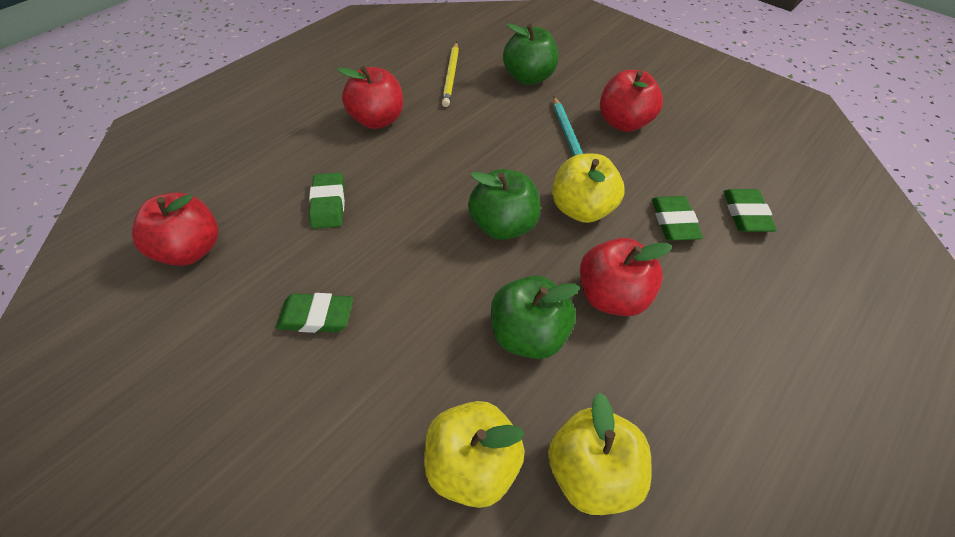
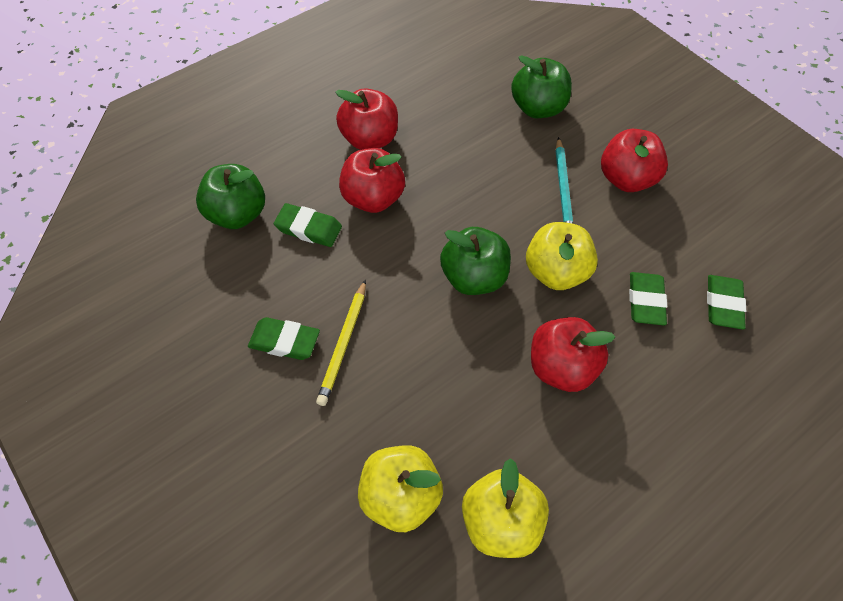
camera: 10 degrees right, 5 degrees up
red apple [132,192,218,266] -> red apple moved to [339,148,405,213]
green eraser [309,172,345,229] -> green eraser turned 75 degrees counterclockwise [274,203,342,247]
yellow pencil [442,42,459,107] -> yellow pencil moved to [316,280,366,406]
green apple [491,275,580,359] -> green apple moved to [196,164,265,229]

